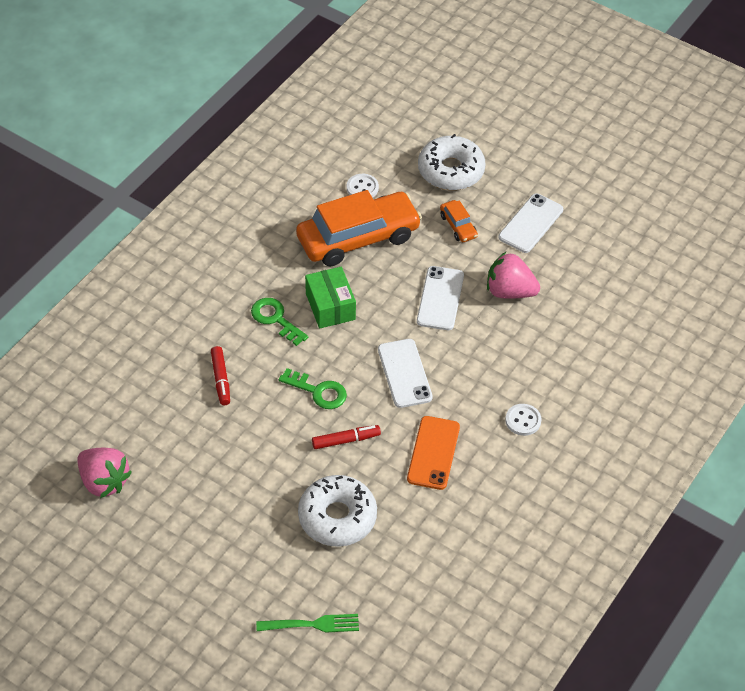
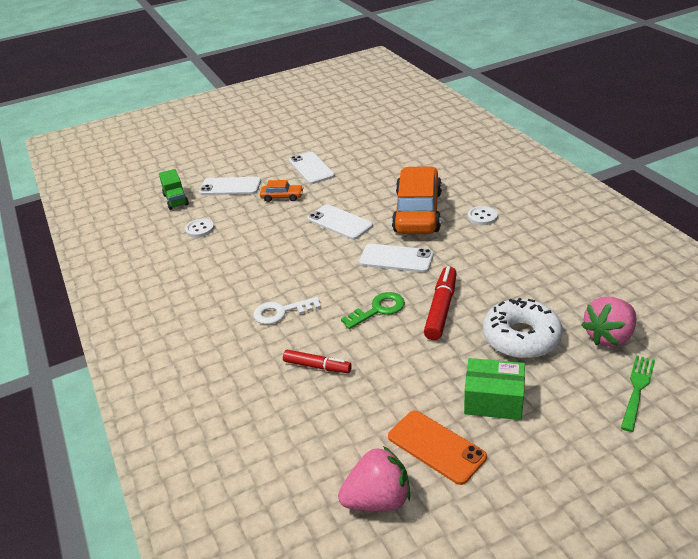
camera: 55 degrees left, 15 degrees down
green key [251,298,308,346] -> white key [253,297,321,324]
orange car [296,190,422,267] -> orange car moved to [392,166,442,234]
green box [305,267,356,329] -> green box moved to [464,358,525,420]
red marker [312,425,381,449] -> red marker [424,266,457,340], size x1.50
orange phone [407,416,460,490] -> orange phone moved to [388,411,487,485]
white donut [418,134,486,190] -> white phone [199,177,261,195]
pink strawberry [487,252,540,299] -> pink strawberry moved to [581,297,636,347]
none -> green truck [159,169,189,210]

